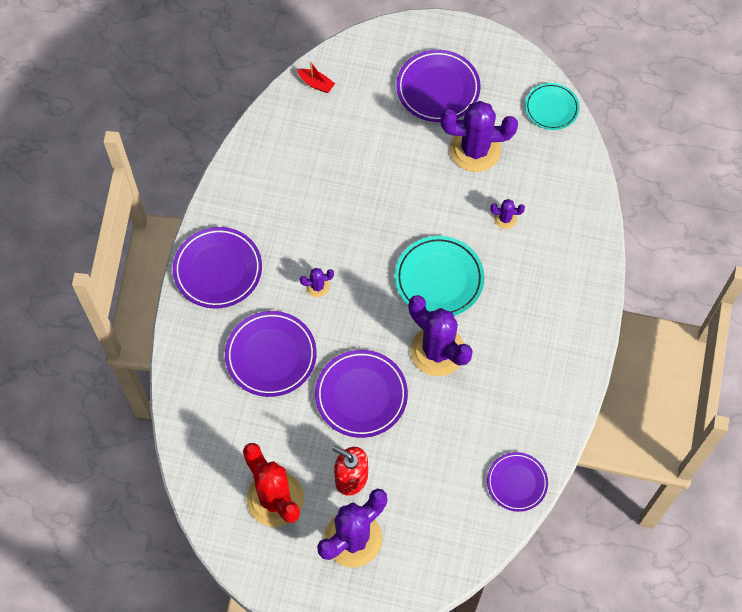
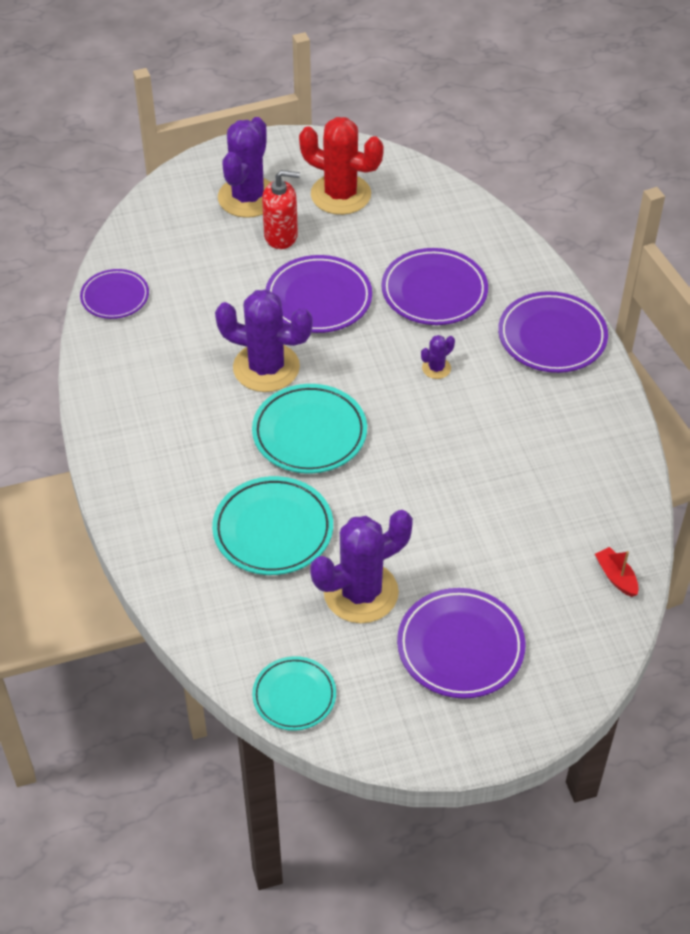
camera: 150 degrees right, 15 degrees down
red boat [297,62,335,93] -> red boat turned 60 degrees clockwise [595,547,639,597]
purple cactus [490,199,525,229] -> turquoise plate [212,476,333,575]

